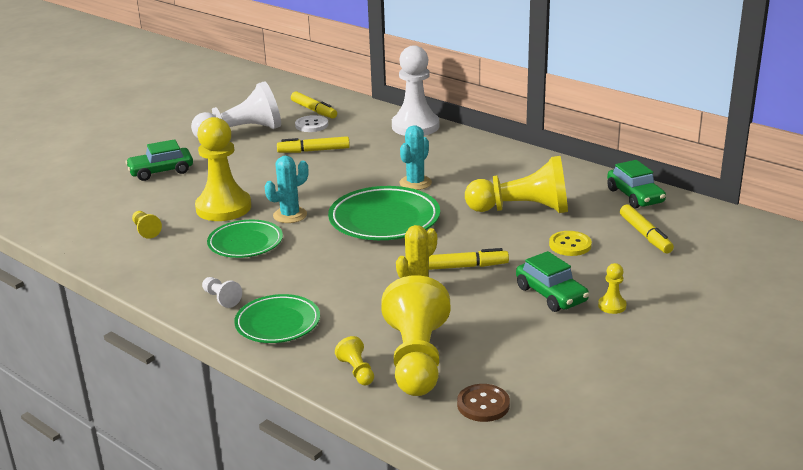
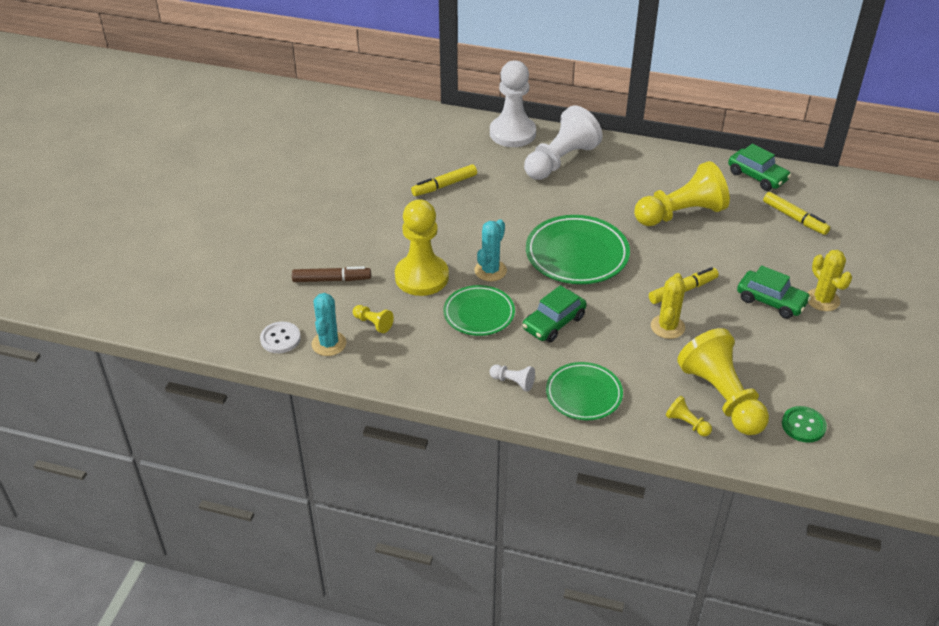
camera: 25 degrees left, 15 degrees up
green car [125,139,193,181] -> green car moved to [522,285,587,343]
white pawn [191,81,281,138] -> white pawn moved to [524,106,602,180]
yellow marker [291,91,337,119] -> none
white button [295,115,328,132] -> white button moved to [260,322,301,353]
turquoise cactus [399,125,432,190] -> turquoise cactus moved to [312,293,346,356]
brown button [457,384,510,422] -> green button [782,406,827,443]
yellow button [549,231,592,256] -> none
yellow pawn [598,263,627,314] -> yellow cactus [808,250,852,311]
none -> brown marker [292,266,371,282]

